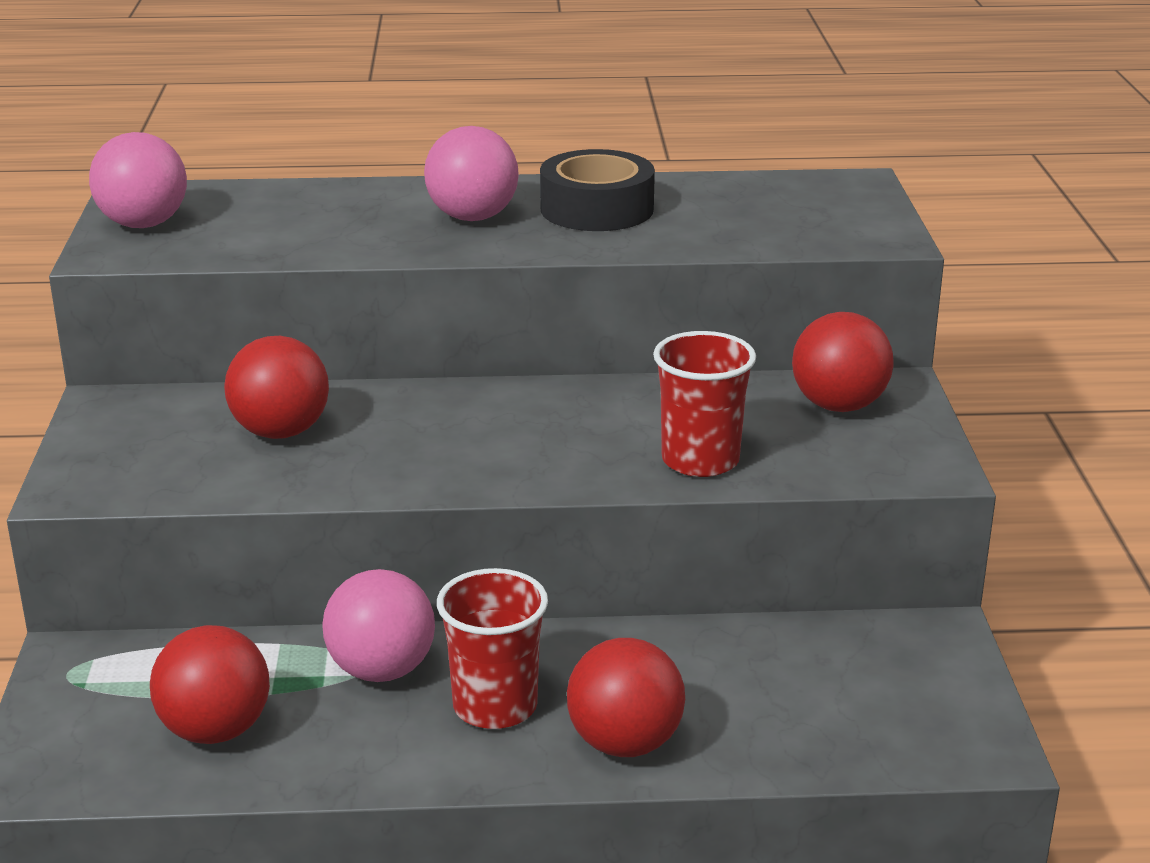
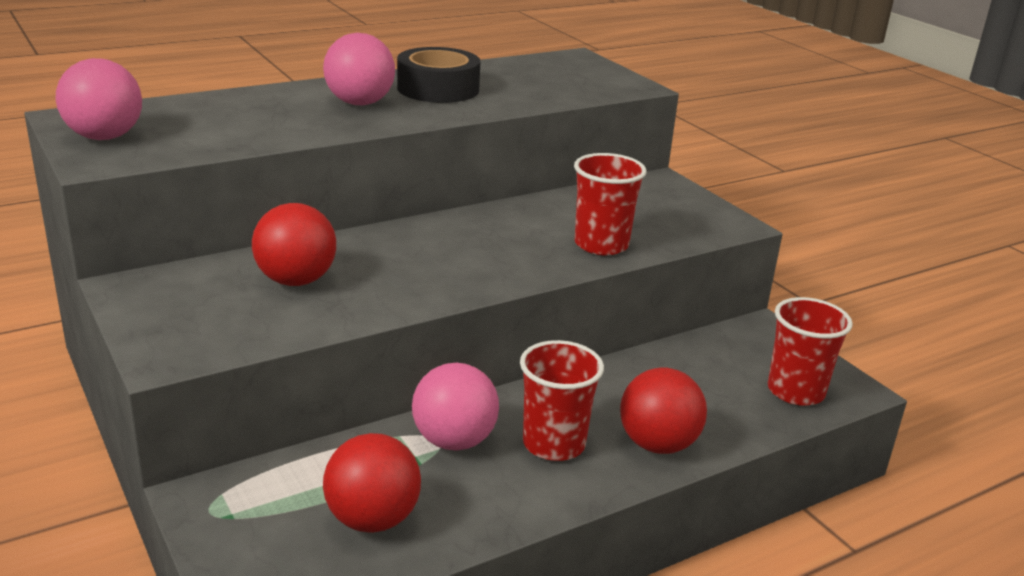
camera: 30 degrees left, 0 degrees up
red ball [792,312,894,412] -> none
none -> red cup [768,297,853,406]

